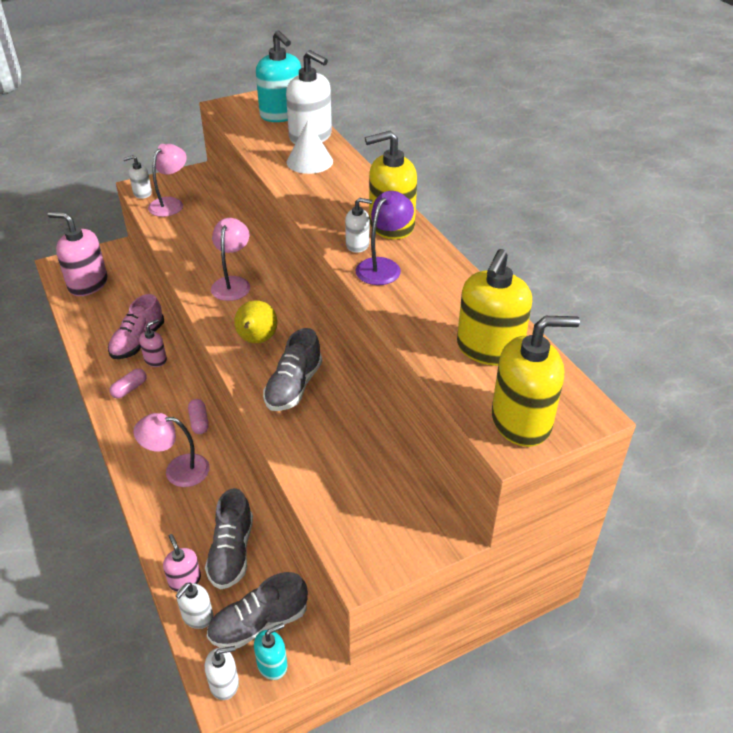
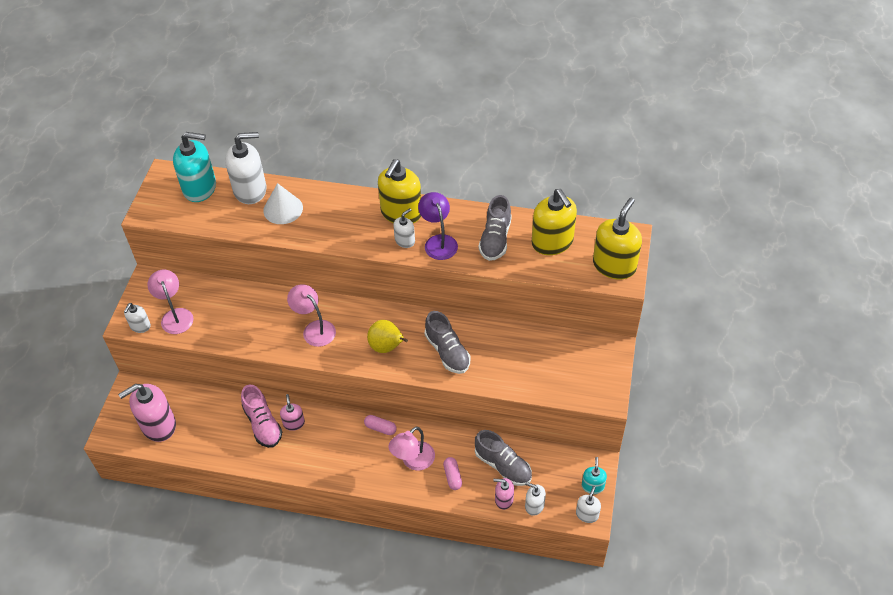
camera: 50 degrees left, 10 degrees up
pink capsule [109,369,147,399] -> pink capsule moved to [443,457,462,490]
white soap dispenser [176,582,213,629] -> white soap dispenser turned 135 degrees clockwise [525,482,546,516]
grey shoe [207,572,308,649] -> grey shoe moved to [479,195,512,261]

